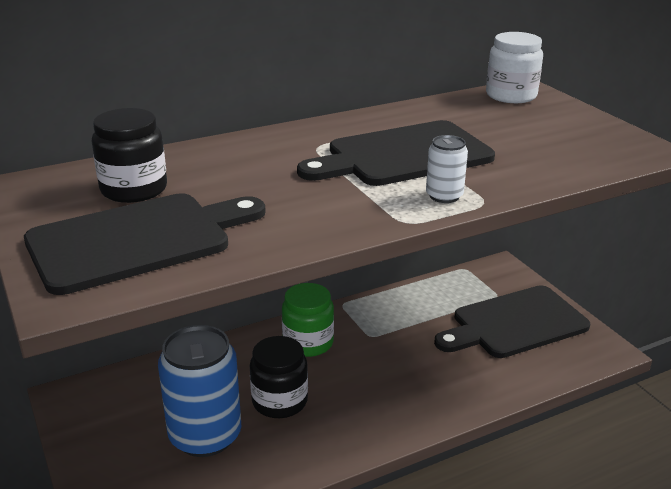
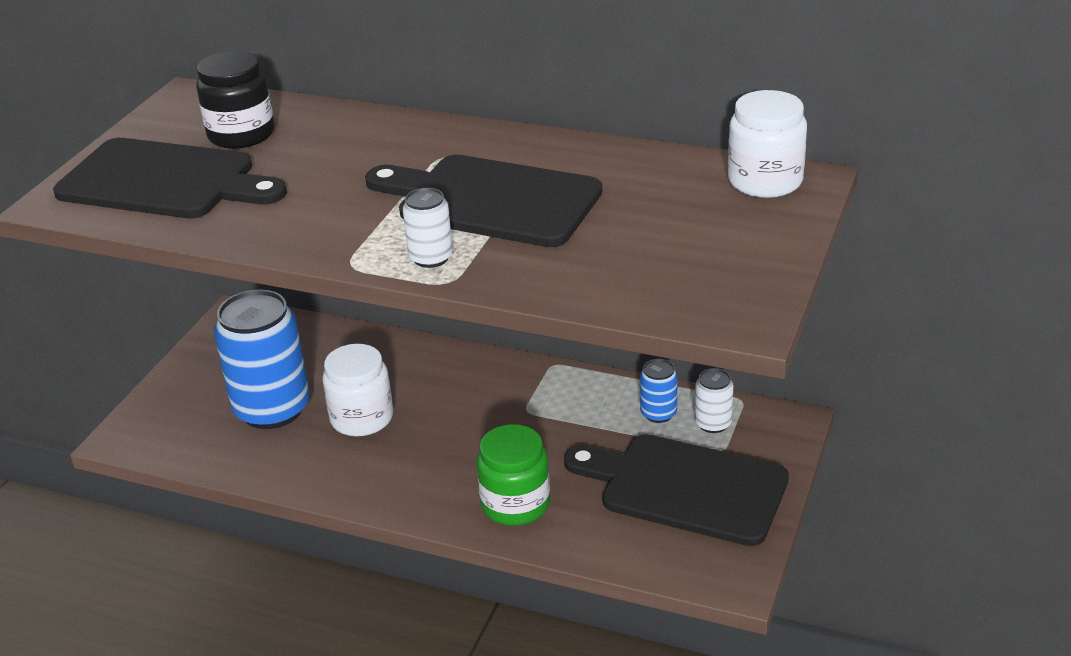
camera: 50 degrees right, 5 degrees up
black jar [250,336,308,418] -> white jar [322,344,393,437]
green jar [282,283,334,357] -> green jar moved to [477,424,550,526]
none -> blue can [640,359,678,423]
none -> white can [695,368,734,433]

